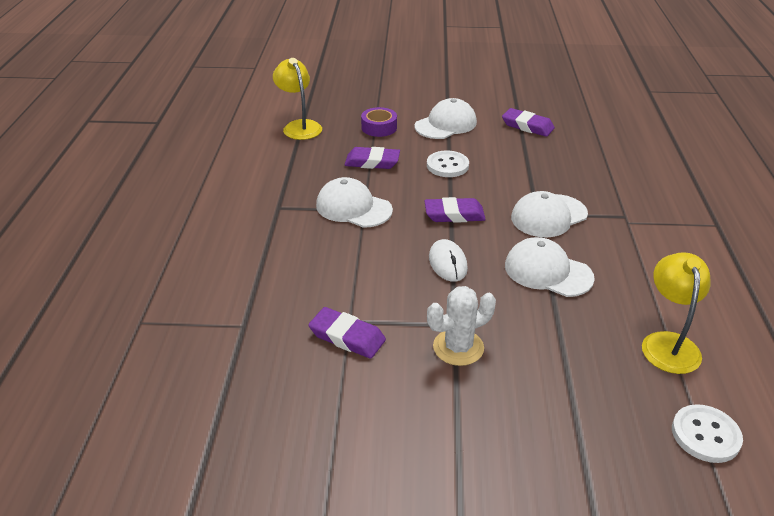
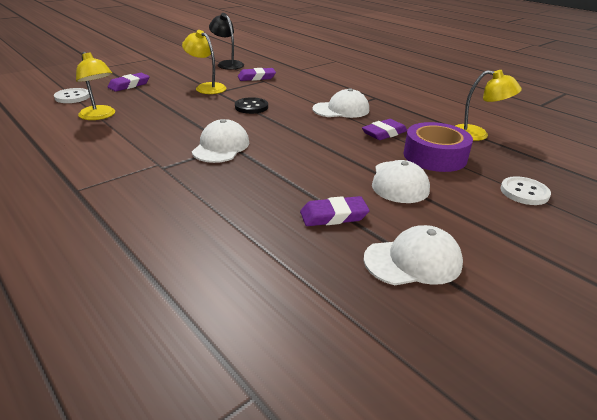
camera: 135 degrees right, 5 degrees down
purple tape [361,107,397,137] -> purple tape [403,122,473,172], size x1.70
purple eraser [424,197,486,223] -> purple eraser moved to [108,73,150,92]
white button [427,150,469,177] -> white button moved to [500,176,551,205]
white cactus [427,286,496,366] -> yellow lamp [182,30,226,94]
white mouse [429,239,468,282] -> black button [235,97,268,114]
white cap [505,237,595,297] -> white cap moved to [363,225,463,285]
none -> black lamp [209,13,244,70]

